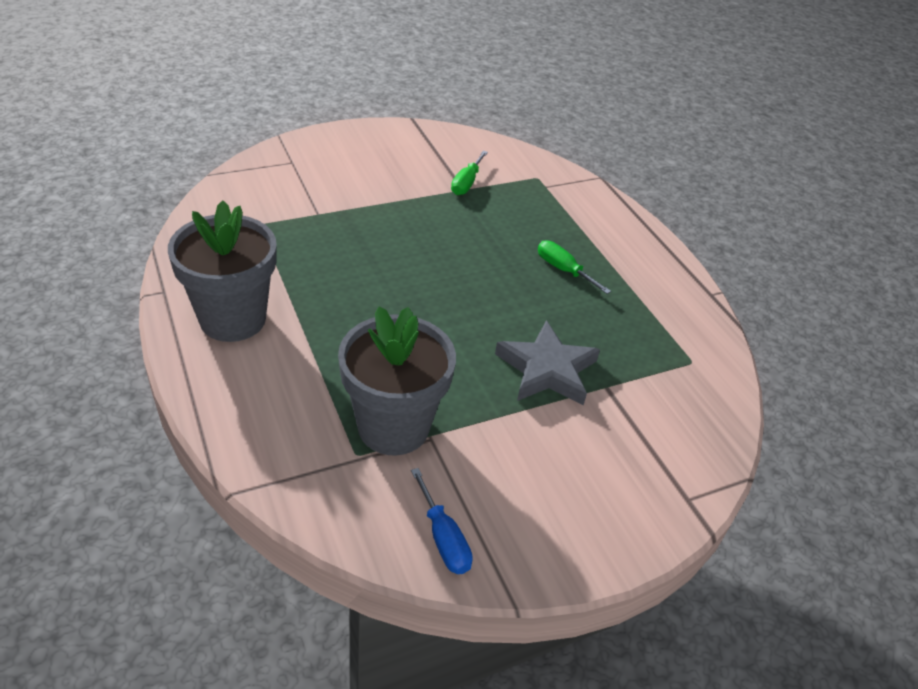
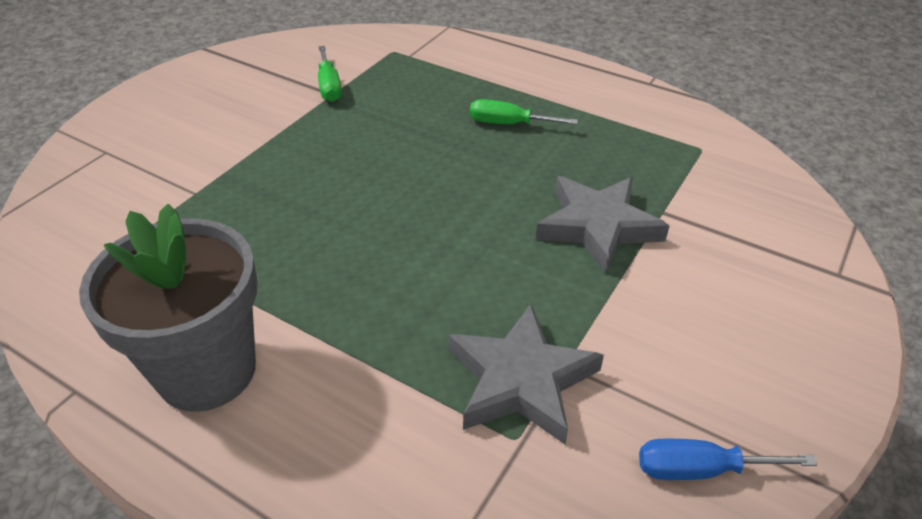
camera: 30 degrees left, 0 degrees up
grey flower pot [338,306,456,456] -> grey star [449,304,604,444]
blue screwdriver [411,468,473,574] -> blue screwdriver turned 150 degrees clockwise [639,439,817,480]

